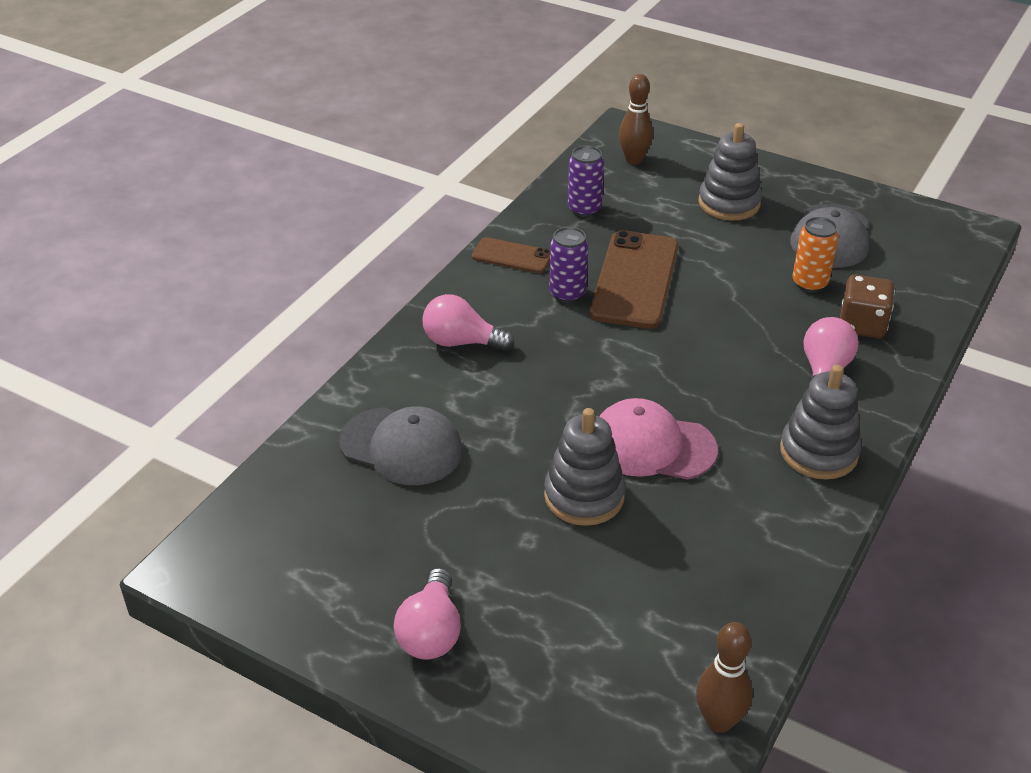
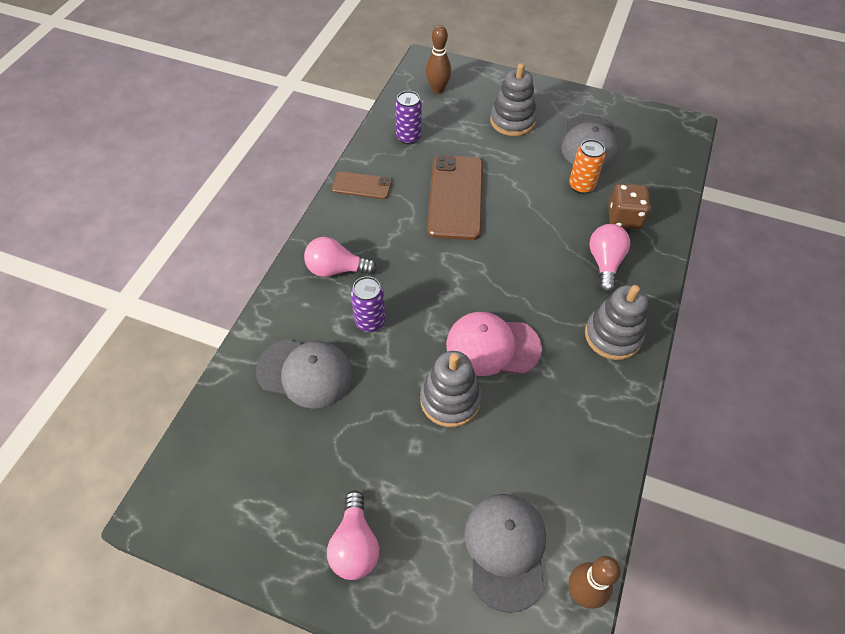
camera: 10 degrees left, 15 degrees up
purple can [549,227,588,303] -> purple can moved to [351,276,386,332]
none -> grey cap [464,494,546,613]

